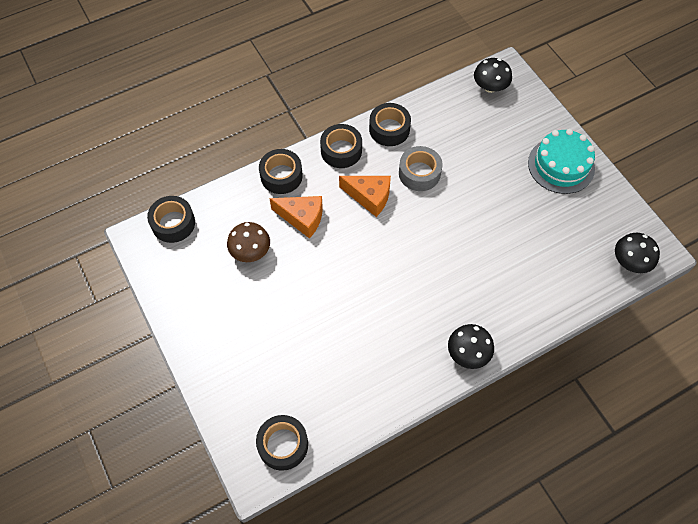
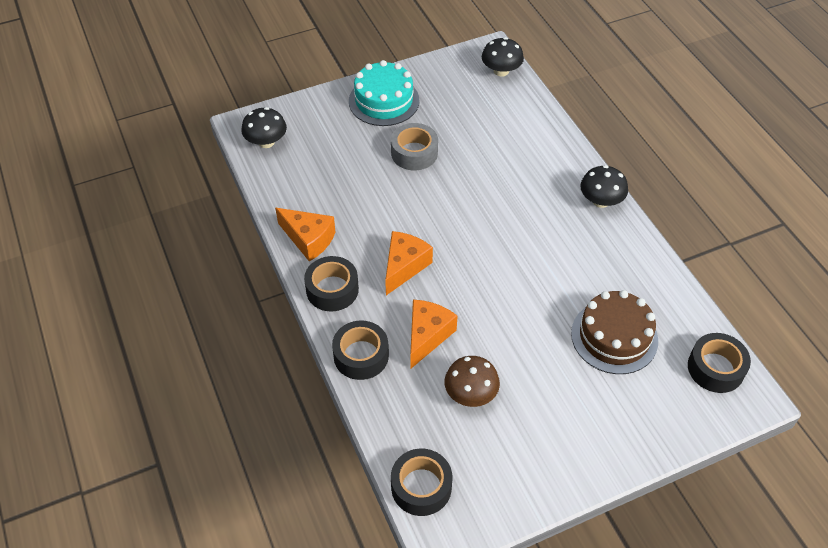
camera: 85 degrees left, 10 degrees down
black tape [369,103,411,146] -> orange cheese [275,208,335,262]
grey tape [399,146,443,191] -> grey tape moved to [391,123,438,170]
none -> brown cake [571,290,658,374]

